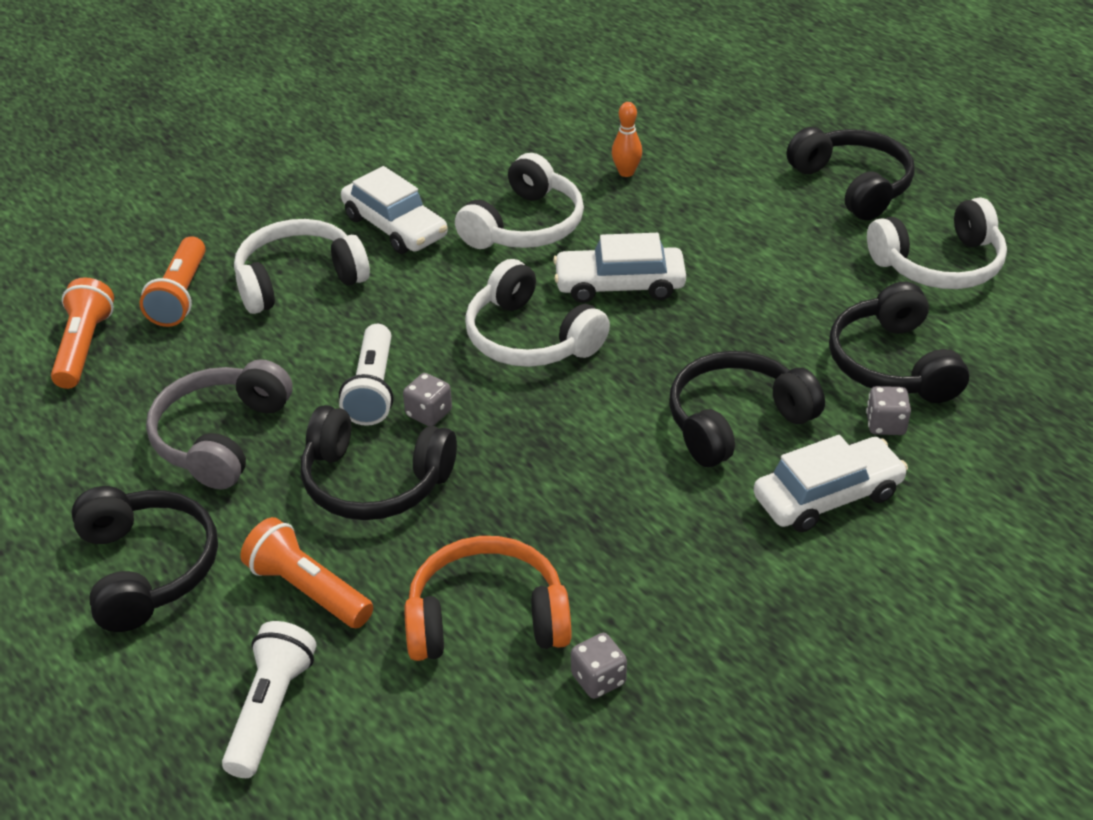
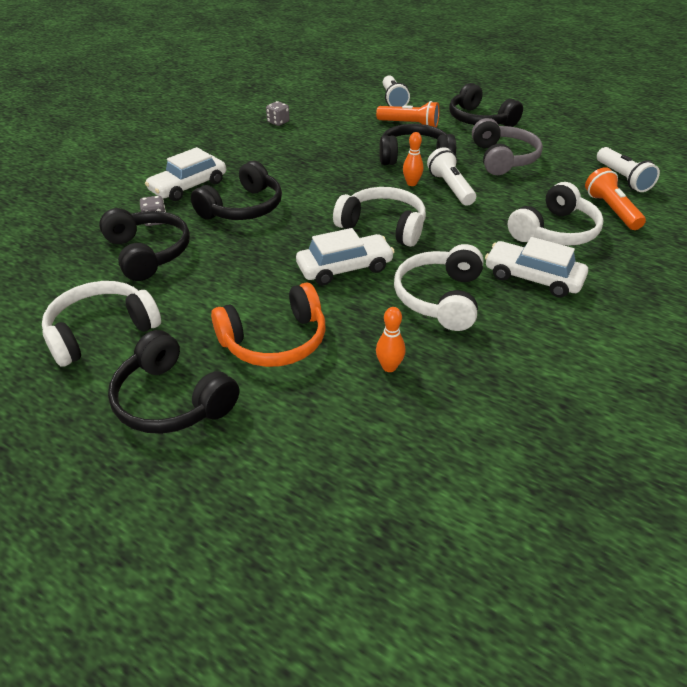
camera: 160 degrees right, 0 degrees up
orange flashlight [51,277,114,389] -> white flashlight [597,147,660,192]
grey dice [403,373,452,426] -> orange bowling pin [403,132,423,186]
orange headphones [404,536,571,661] -> orange headphones moved to [211,282,325,367]

